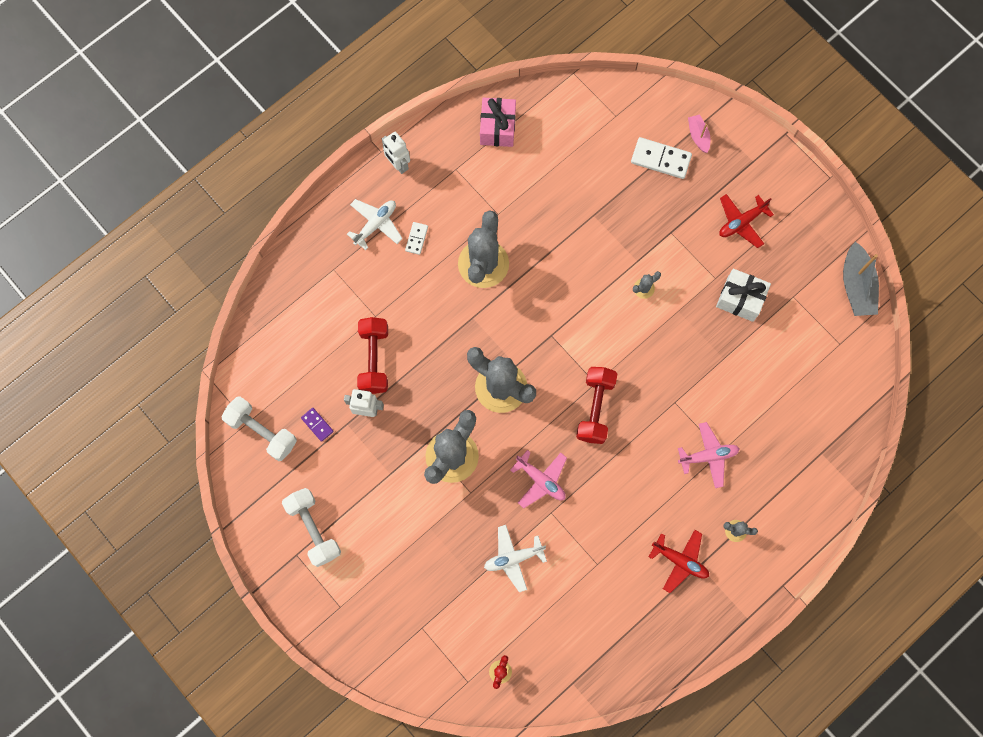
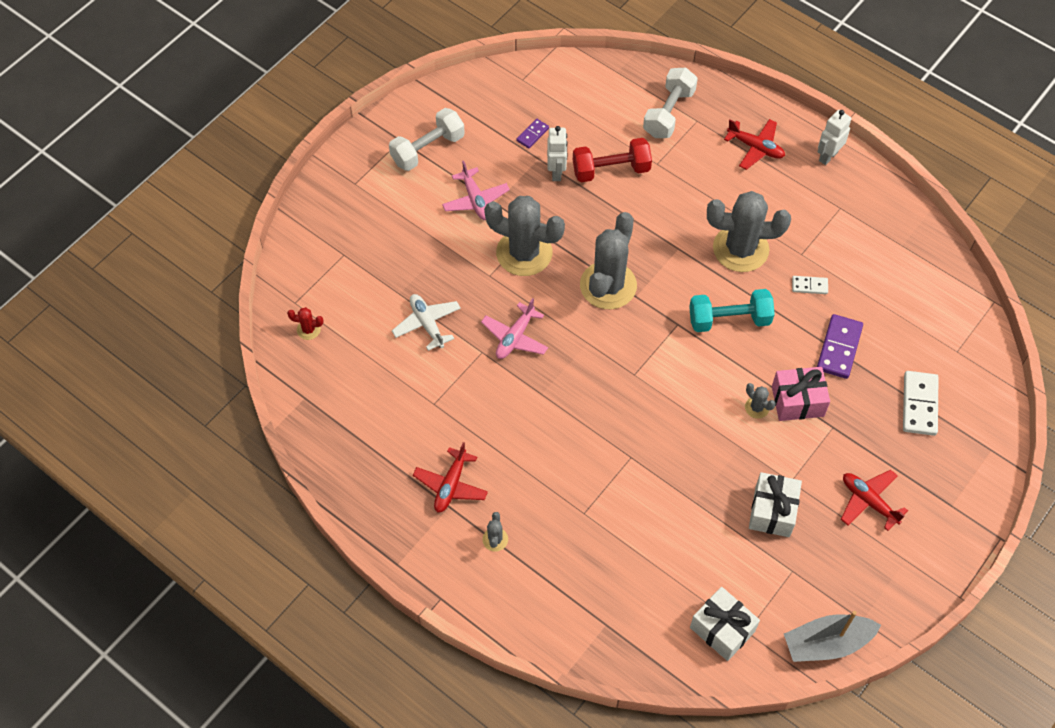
camera: 80 degrees right, 15 degrees down
white dumbbell [221,396,297,461] -> white dumbbell moved to [643,68,698,138]
white plane [347,199,403,250] -> red plane [724,119,785,170]
white domino [405,222,428,255] -> white domino moved to [792,276,828,294]
pink gift [480,98,516,147] -> pink gift moved to [772,367,830,421]
red dumbbell [576,367,617,444] -> none
pink plane [678,422,739,488] -> pink plane moved to [442,161,510,220]
pink boat [688,114,710,153] -> none
none -> turquoise dumbbell [689,289,775,332]
none -> white gift [690,587,760,661]
none -> purple domino [817,314,863,379]

